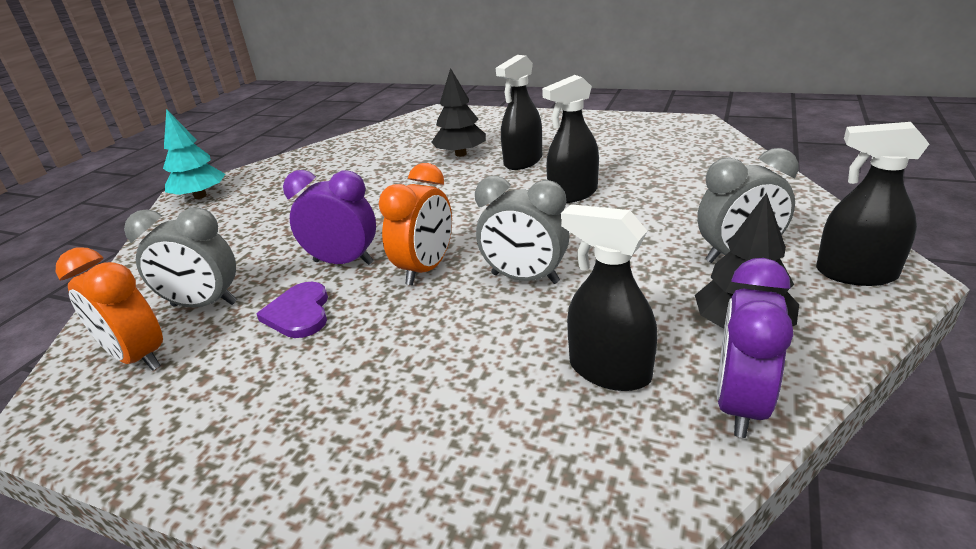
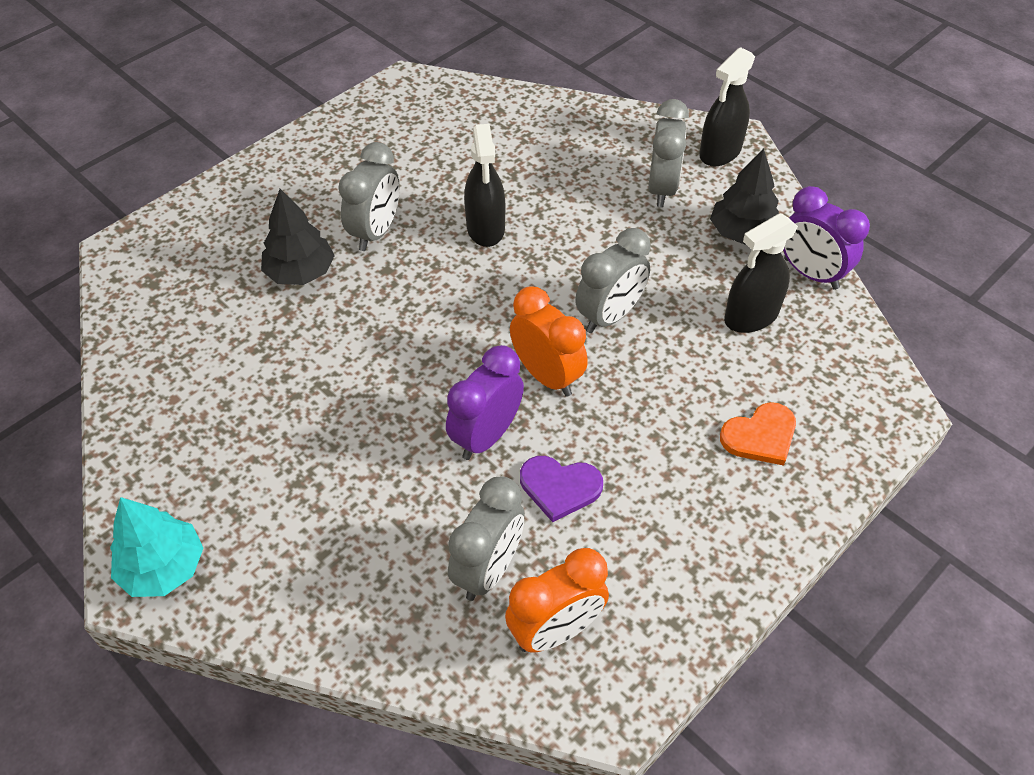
camera: 70 degrees left, 20 degrees up
black spray bottle [496,55,542,170] -> grey clock [338,142,400,251]
none -> orange heart [720,402,796,466]

